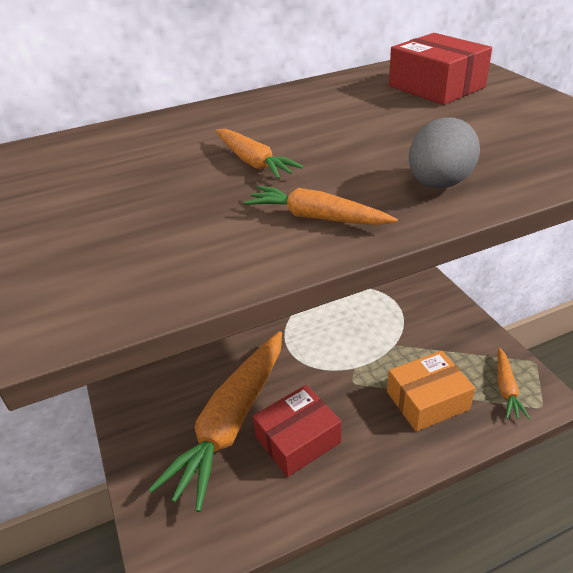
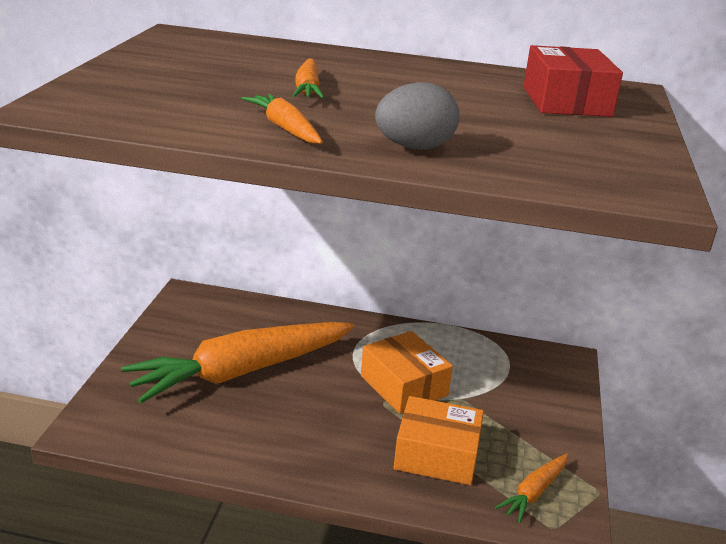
camera: 30 degrees right, 10 degrees down
red box [253,385,341,477] -> none
none -> orange box [361,331,453,414]

